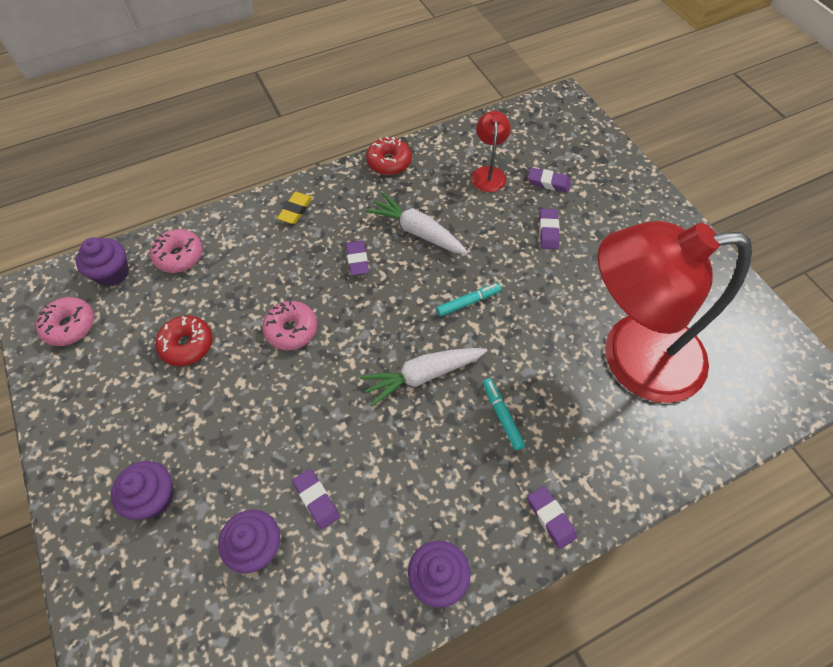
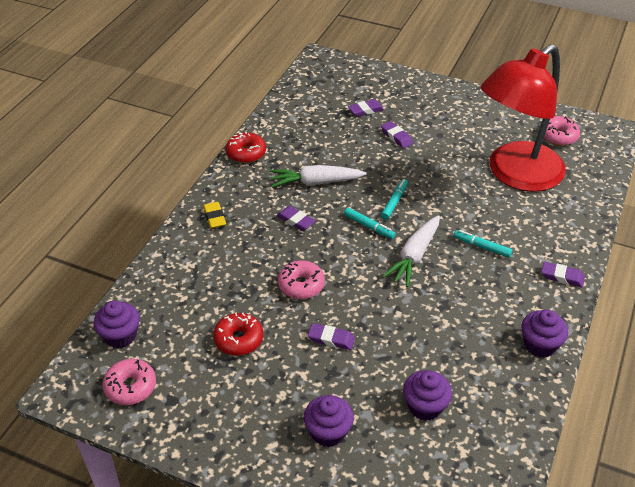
camera: 40 degrees left, 15 degrees down
pink donut [150,229,203,273] -> pink donut moved to [540,116,580,146]
purple eraser [292,469,340,529] -> purple eraser moved to [308,323,355,350]
red lamp [471,111,511,192] -> none
none -> turquoise marker [344,208,396,239]

